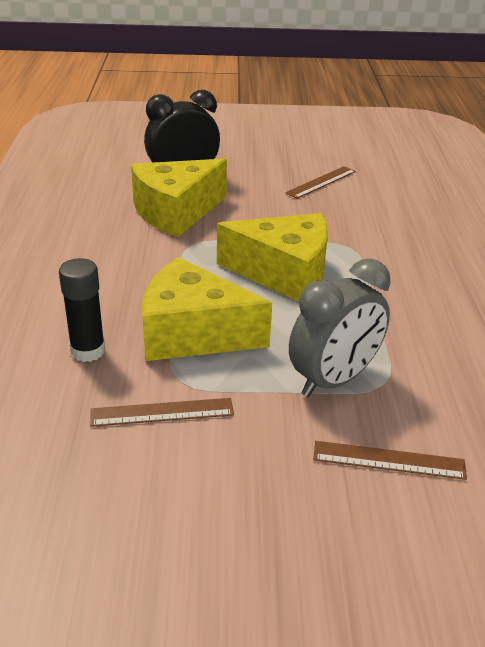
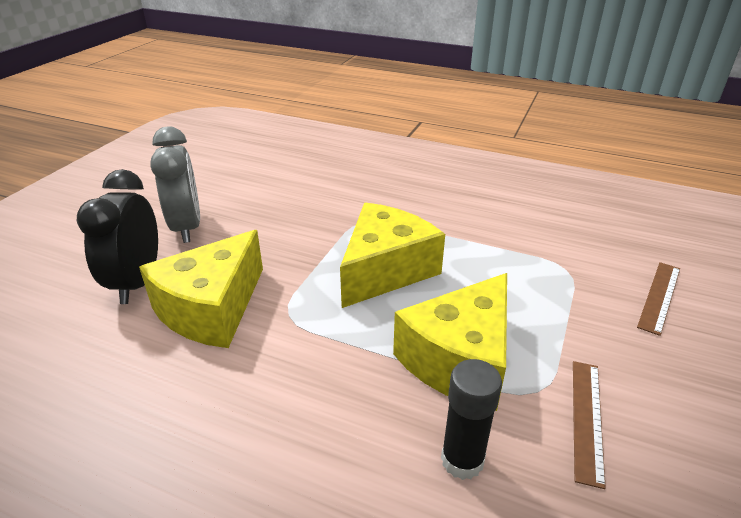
camera: 65 degrees left, 0 degrees up
yellow cheese [131,159,227,237] -> yellow cheese turned 45 degrees clockwise [139,230,263,348]
brown ruler [285,166,356,199] -> none
grey clock [289,258,391,397] -> grey clock moved to [150,127,200,243]

